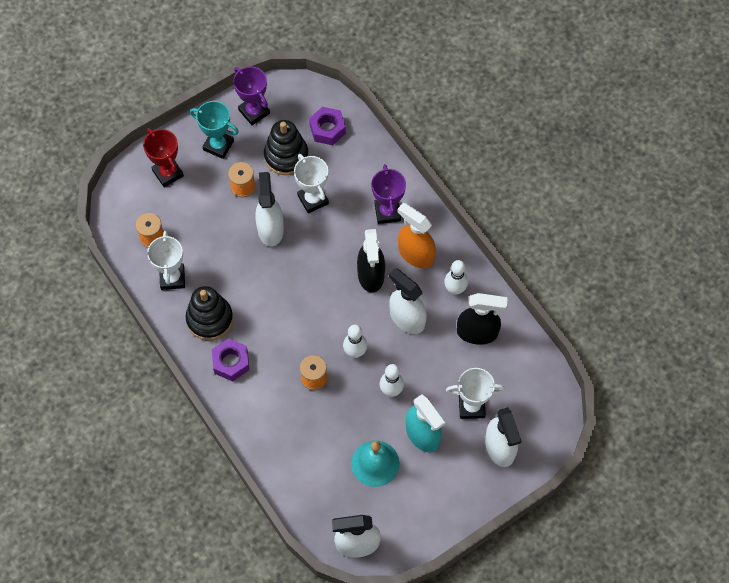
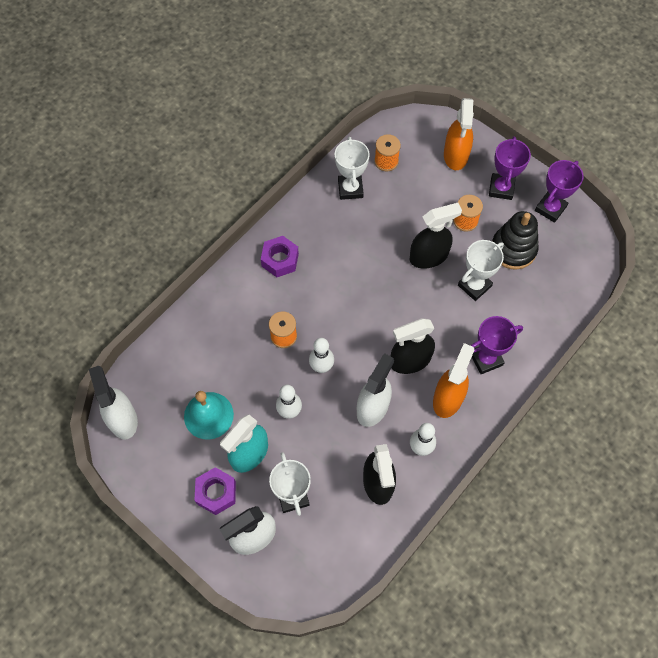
camera: 75 degrees right, 0 degrees up
red trophy [143,128,184,187] -> orange spray bottle [444,98,474,170]
white trophy [147,231,185,290] -> white trophy turned 75 degrees counterclockwise [335,137,370,200]
black stacking toy [186,286,233,340] -> none
turquoise trophy [190,101,239,159] -> purple trophy [489,136,531,200]
white spray bottle [255,172,284,247] -> black spray bottle [409,203,462,269]
purple nut [309,107,346,145] -> purple nut moved to [194,467,236,515]

